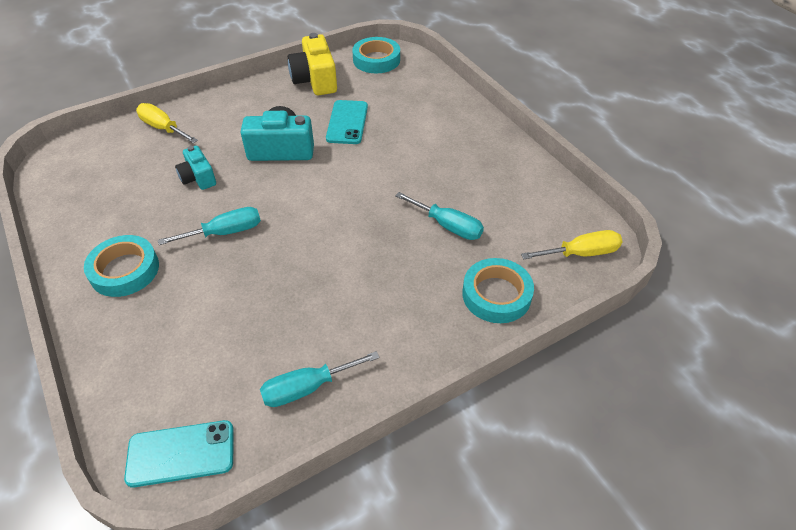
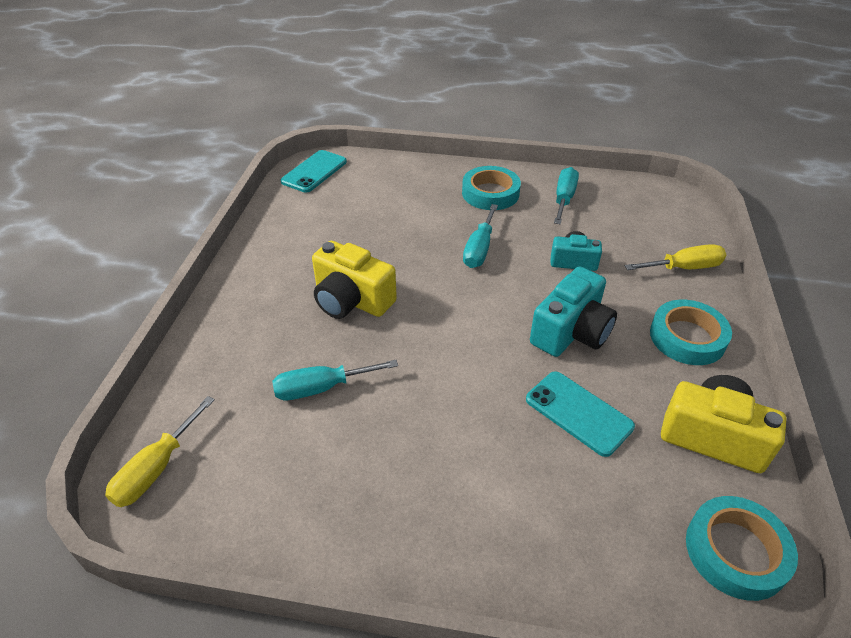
camera: 130 degrees right, 5 degrees down
turquoise screwdriver [260,351,380,407] -> turquoise screwdriver moved to [554,167,579,224]
turquoise tape [462,258,534,323] -> turquoise tape moved to [650,300,732,365]
none -> yellow camera [312,241,397,319]

